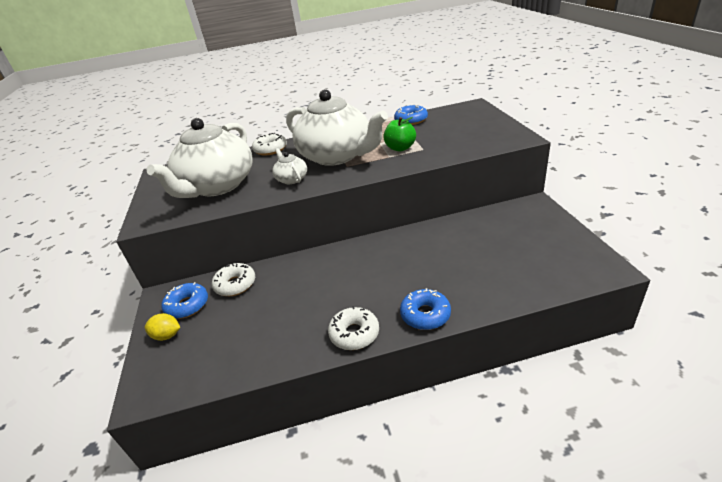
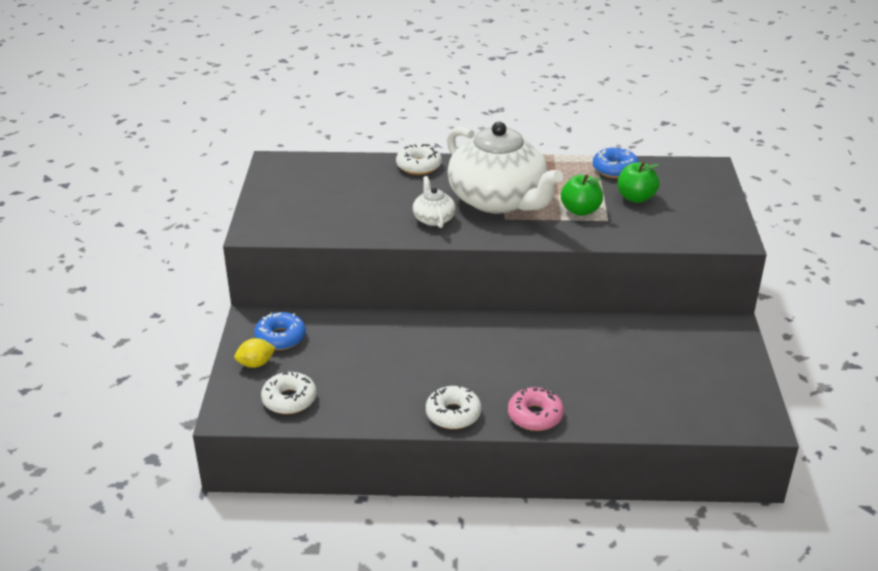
camera: 10 degrees right, 0 degrees up
yellow lemon [145,313,180,341] -> yellow lemon turned 45 degrees counterclockwise [234,338,276,368]
white teapot [146,118,252,198] -> none
white donut [212,263,255,296] -> white donut moved to [261,372,317,414]
blue donut [400,288,451,330] -> pink donut [508,387,564,431]
none -> green apple [618,162,660,203]

